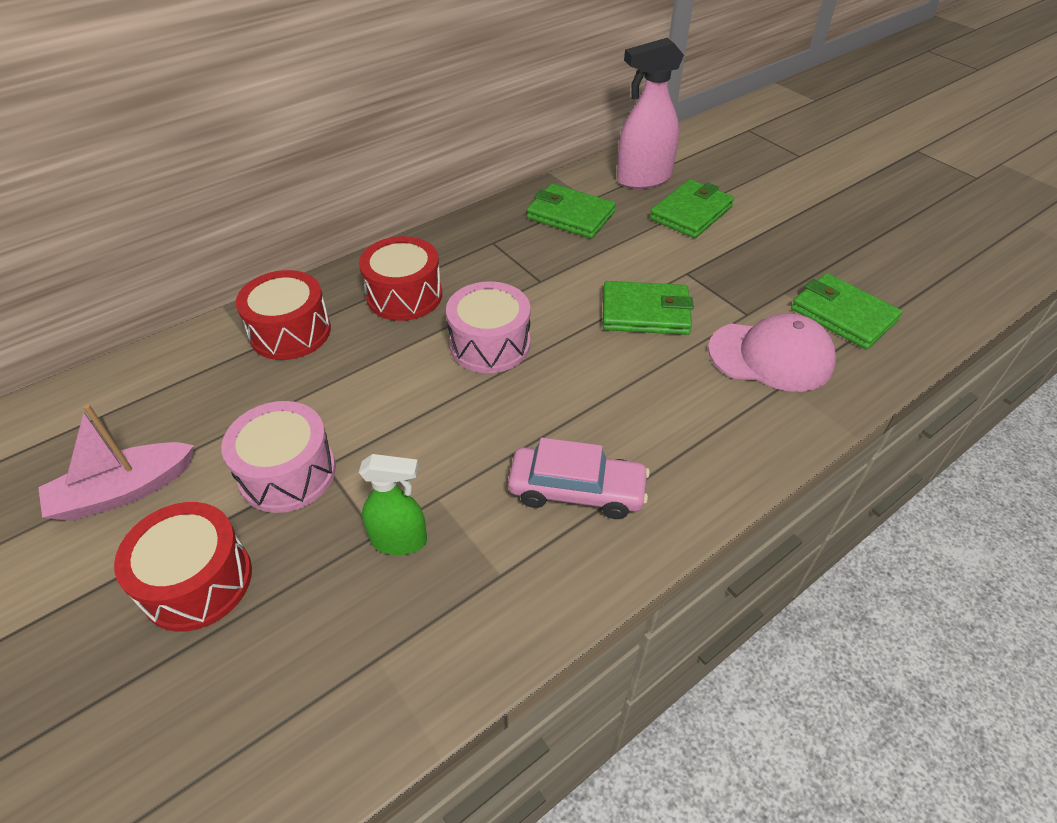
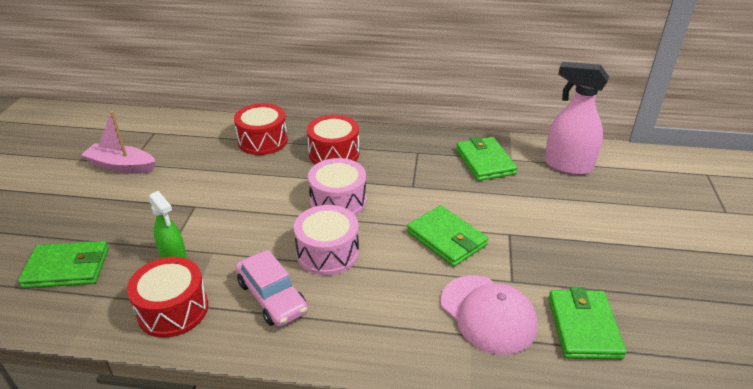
camera: 45 degrees right, 10 degrees down
red drum [114,502,252,632] -> red drum moved to [127,257,208,338]
pink drum [221,401,336,513] -> pink drum moved to [294,205,359,275]
green wallet [650,179,734,238] -> green wallet moved to [18,241,109,288]

